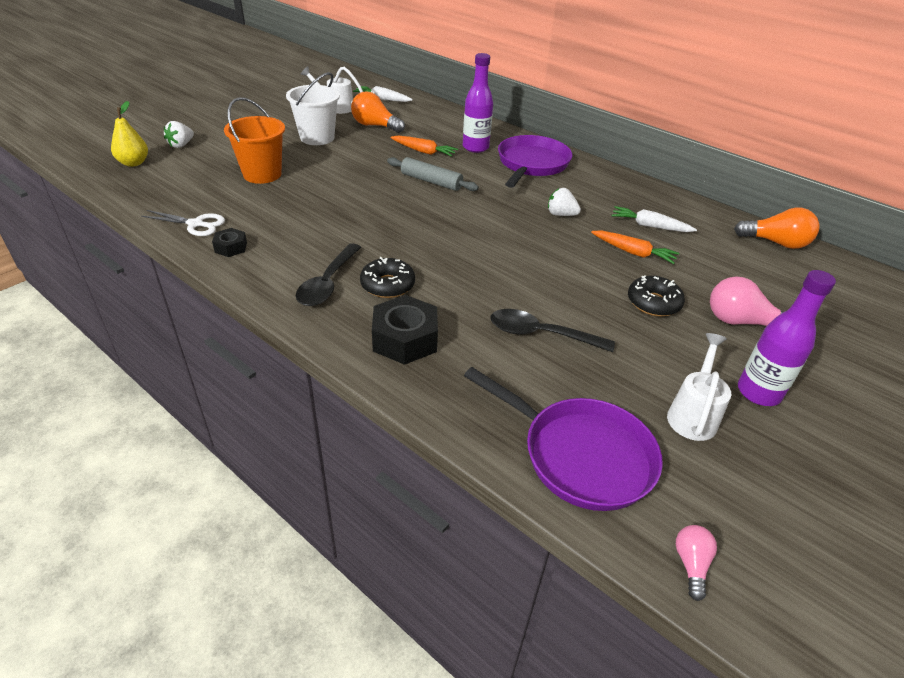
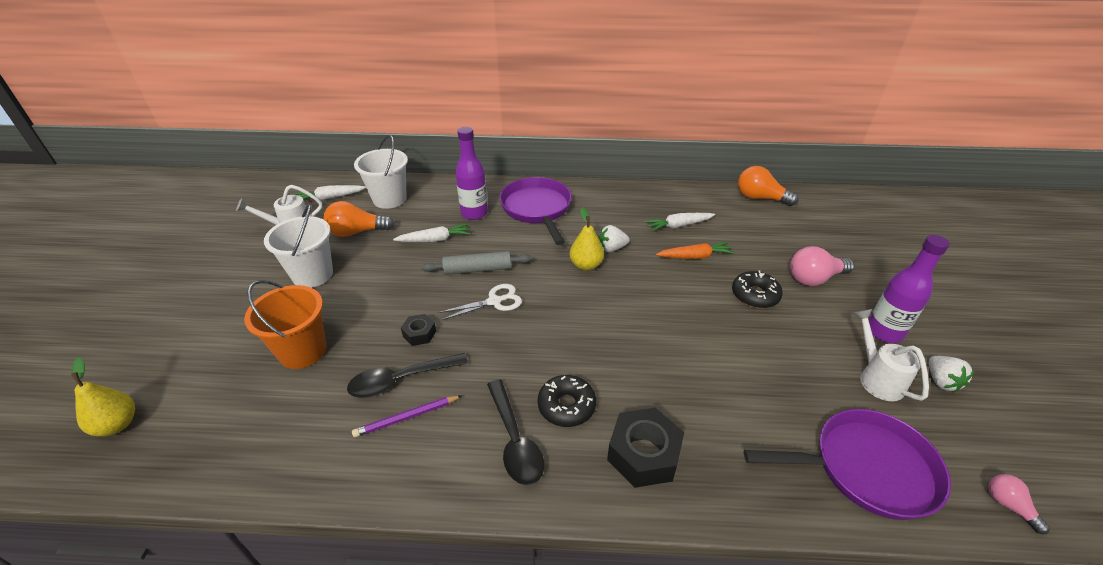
camera: 35 degrees left, 0 degrees up
white scissors [141,210,225,236] -> white scissors moved to [438,284,522,320]
white strawberry [164,121,194,148] -> white strawberry moved to [929,356,974,392]
black nut [212,228,247,257] -> black nut moved to [401,314,436,346]
orange carrot [390,136,458,157] -> white carrot [393,223,471,242]
black spoon [490,309,615,352] -> black spoon moved to [347,353,468,398]
orange light bulb [734,208,819,249] -> orange light bulb turned 135 degrees counterclockwise [738,166,799,206]
none -> purple pencil [352,395,462,437]
none -> white bucket [354,135,408,209]
none -> yellow pear [570,207,604,271]

